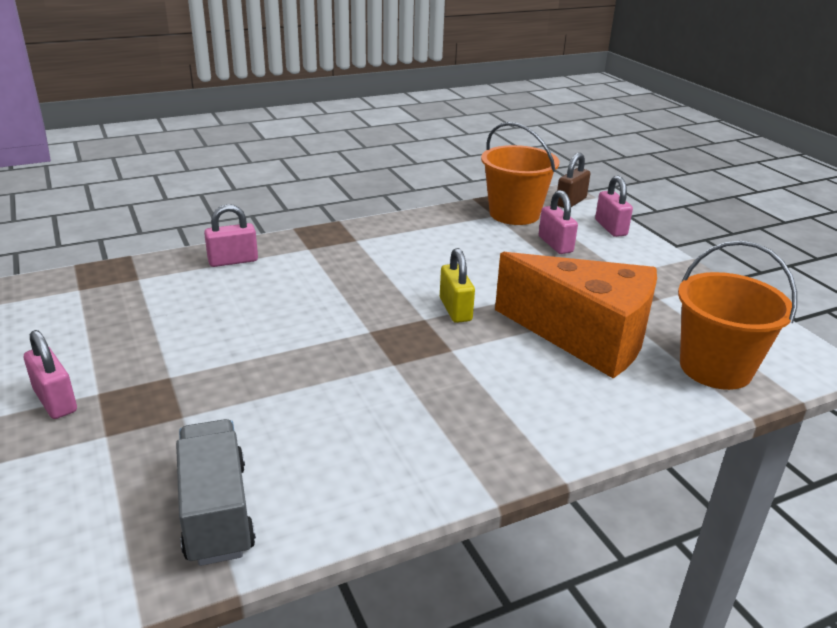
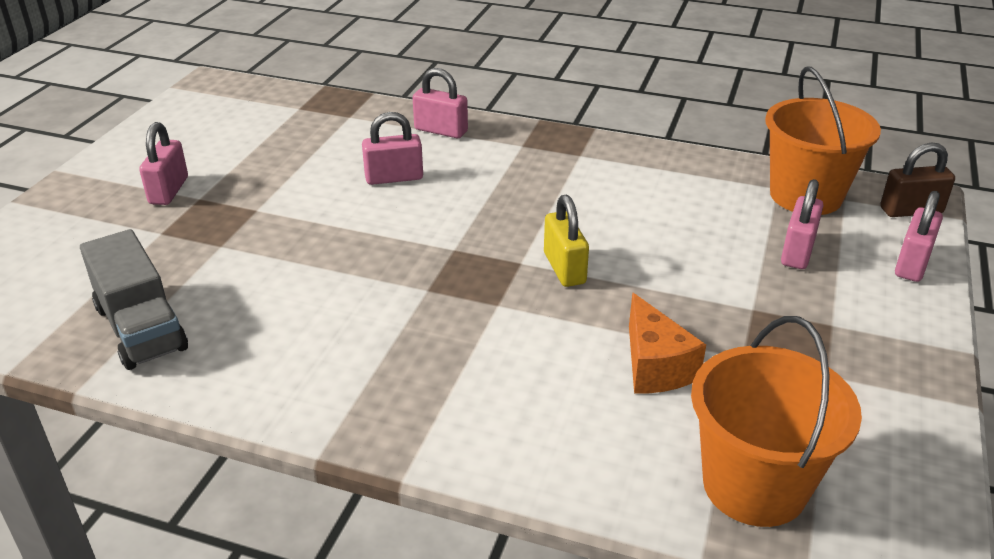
camera: 45 degrees right, 5 degrees up
grey truck [176,419,256,566] -> grey truck turned 120 degrees clockwise [80,229,188,370]
yellow padlock [440,248,475,323] -> yellow padlock turned 45 degrees counterclockwise [544,195,589,287]
orange cheese [495,252,657,378] -> orange cheese [629,293,706,394], size x0.49
none -> pink padlock [362,112,423,185]

